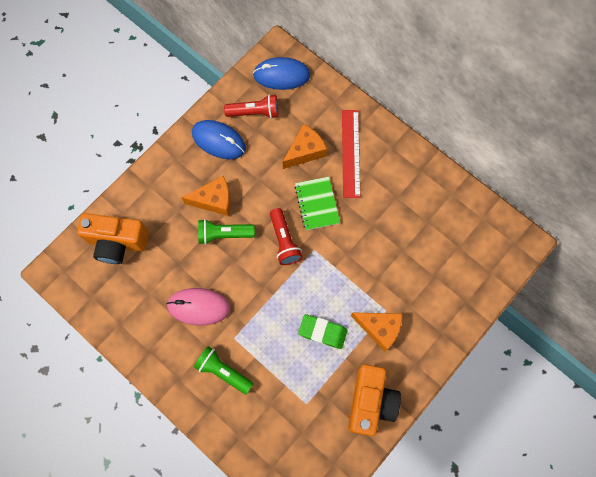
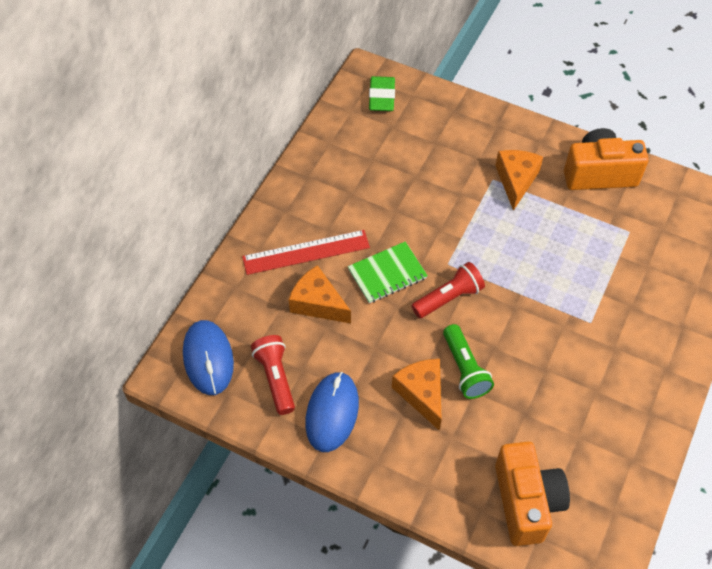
camera: 105 degrees left, 15 degrees down
pink mouse [166,288,231,325] -> none
green flashlight [194,346,253,395] -> none
green eraser [298,314,347,349] -> green eraser moved to [369,76,395,111]

